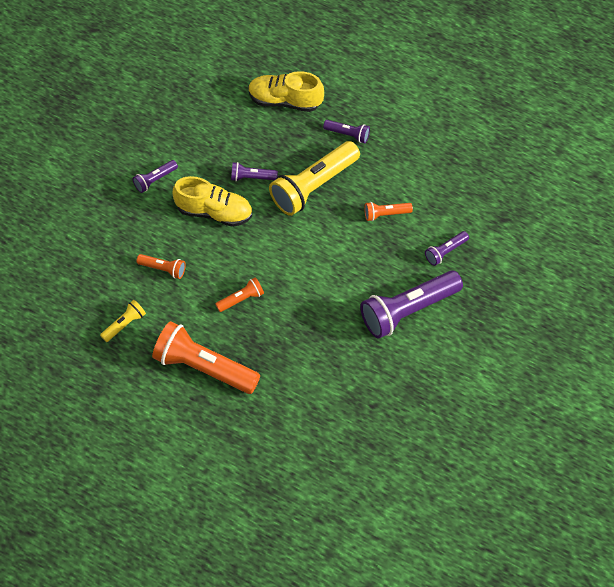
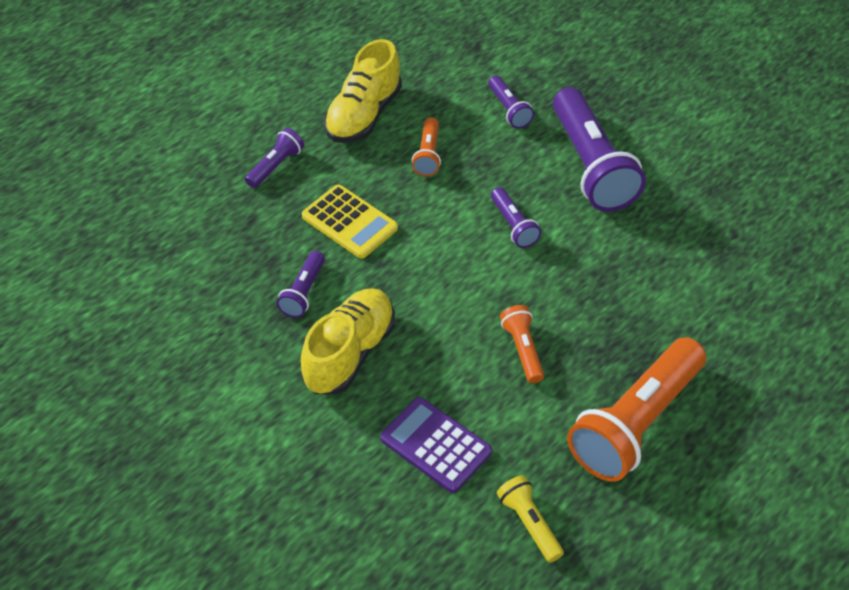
camera: 75 degrees left, 10 degrees down
purple flashlight [133,160,178,193] -> purple flashlight moved to [491,187,541,248]
orange flashlight [137,254,186,279] -> purple calculator [380,397,492,493]
yellow shoe [248,71,324,112] -> yellow shoe moved to [324,39,402,143]
yellow flashlight [269,141,360,216] -> yellow calculator [302,185,398,259]

